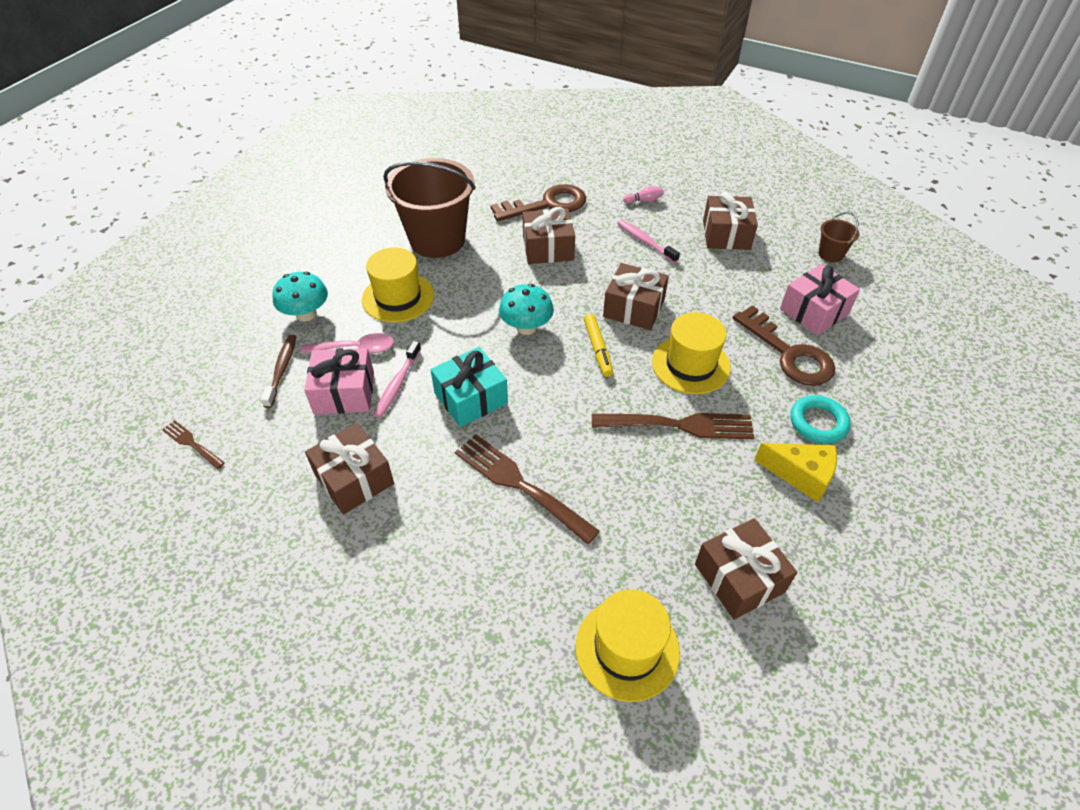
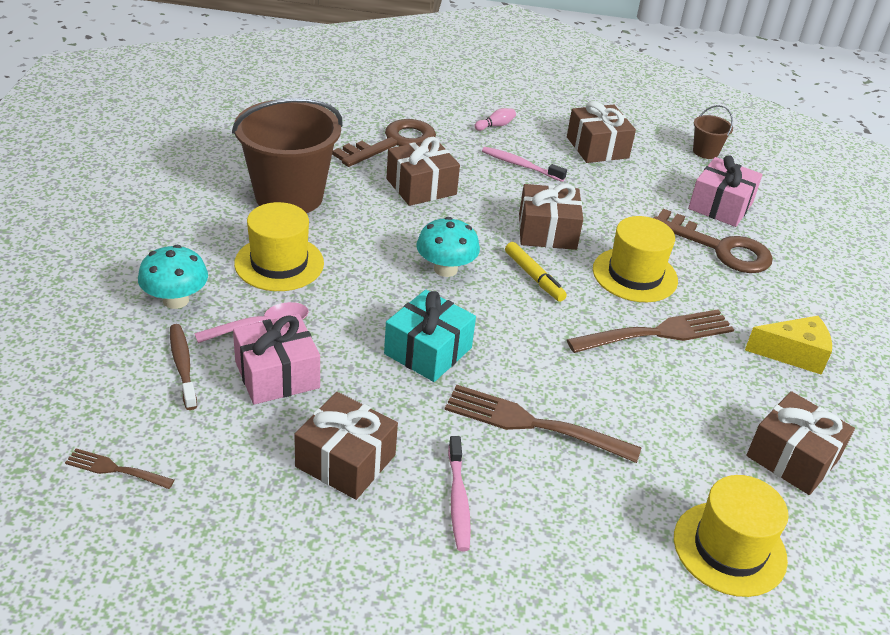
camera: 25 degrees left, 10 degrees down
pink toothbrush [374,341,421,418] -> pink toothbrush moved to [448,436,471,551]
turquoise ring [791,395,851,444] -> none

